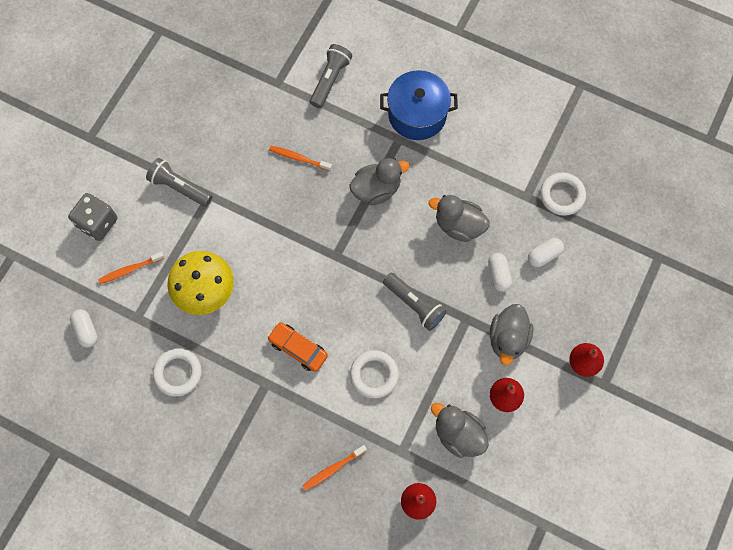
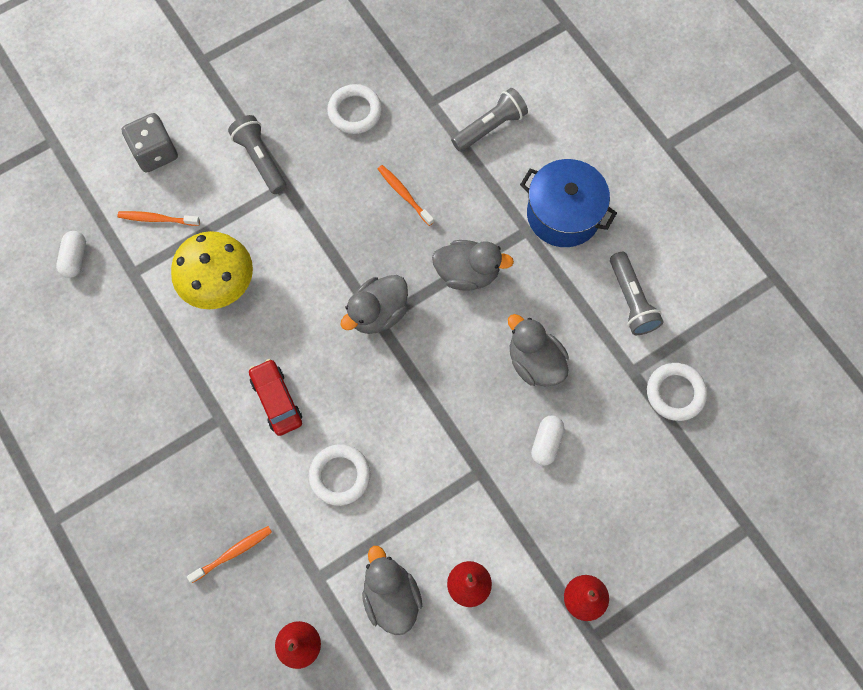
camera: 30 degrees right, 0 degrees up
white ring [153,348,202,396] -> white ring moved to [327,84,382,134]
orange car [267,322,328,372] -> red car [249,359,302,436]
orange toothbrush [302,445,367,491] -> orange toothbrush turned 150 degrees clockwise [187,526,272,583]
grey flashlight [383,273,446,331] -> grey flashlight moved to [610,252,664,335]
grey duck [489,304,533,365] -> grey duck moved to [340,275,408,334]
white capsule [528,238,564,267] -> none

